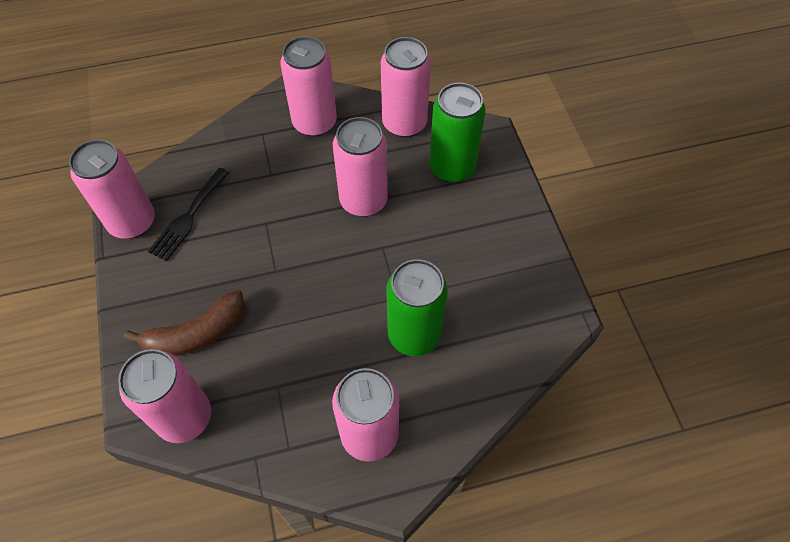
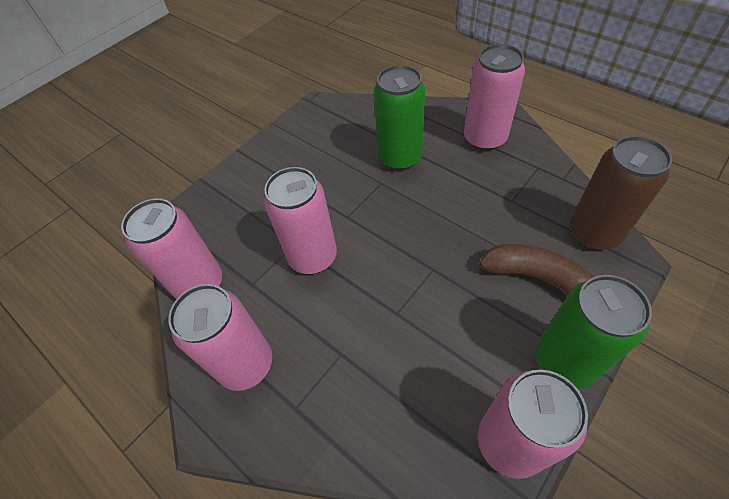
camera: 120 degrees left, 5 degrees down
pink can [118,349,211,443] -> brown can [570,136,672,250]
black fork [148,168,229,261] -> none
green can [429,83,486,183] -> green can moved to [536,275,652,389]

